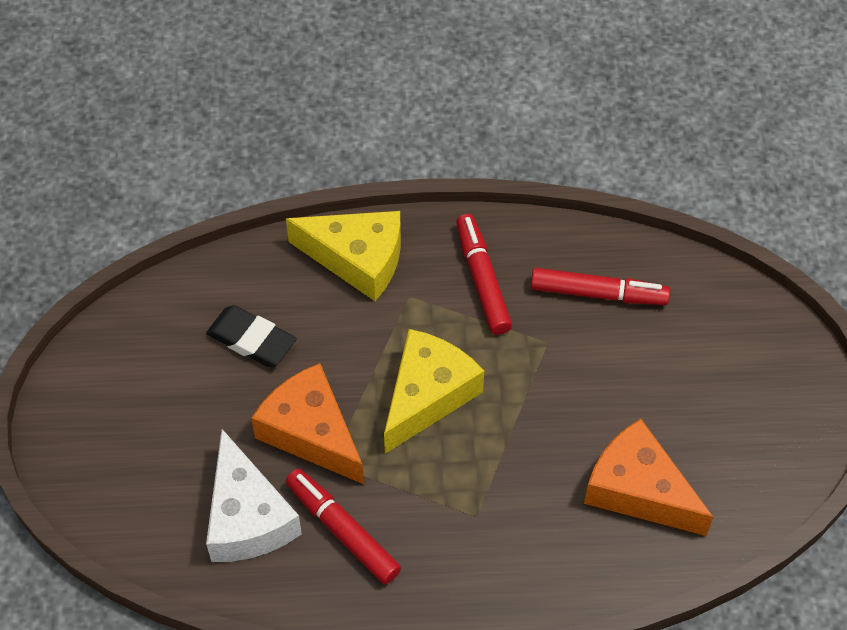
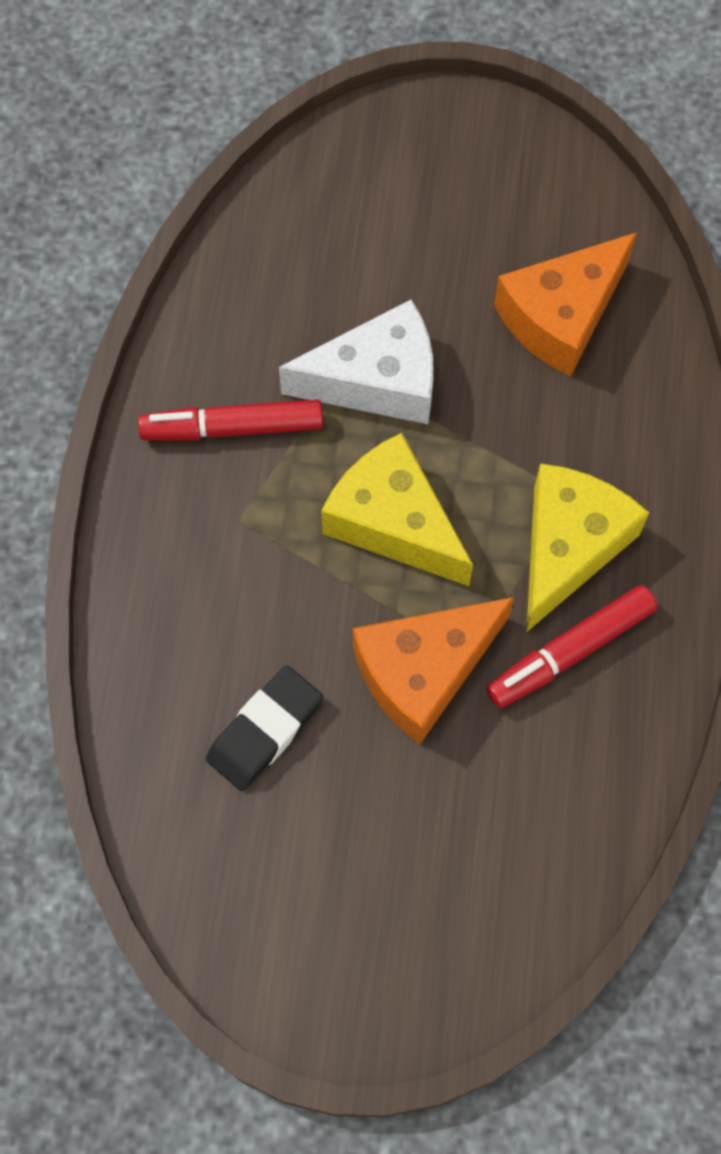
camera: 80 degrees left, 10 degrees up
white cheese [206,429,302,562] -> white cheese moved to [279,299,434,424]
yellow cheese [286,211,401,301] -> yellow cheese moved to [526,464,649,632]
red marker [531,268,670,305] -> none

